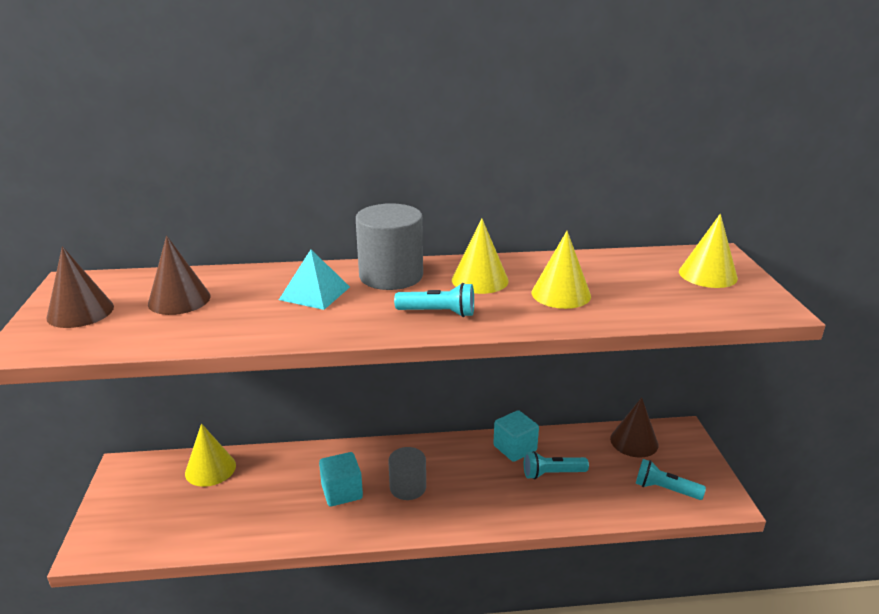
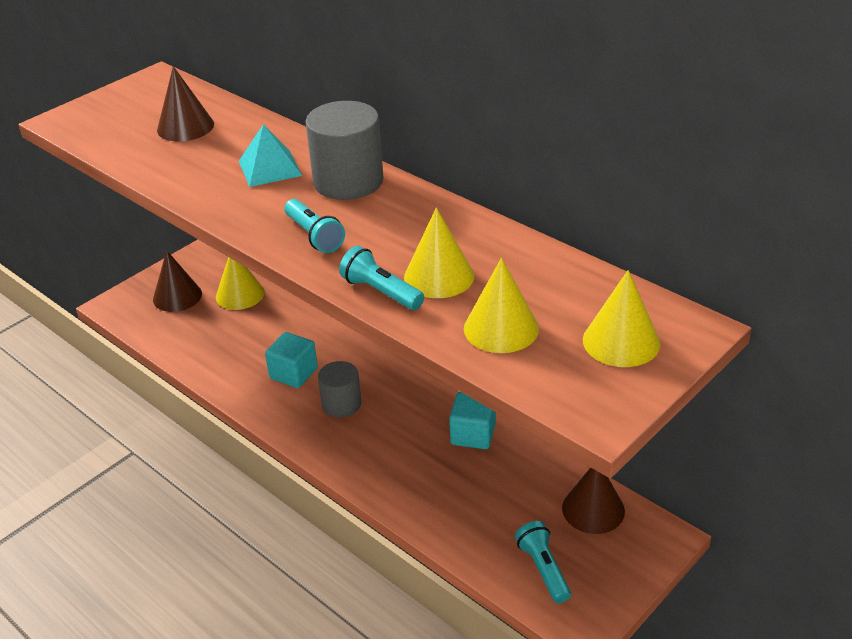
camera: 50 degrees right, 10 degrees up
brown cone [46,246,114,328] -> brown cone moved to [153,250,202,312]
yellow cone [452,219,509,294] -> yellow cone moved to [464,257,539,353]
turquoise flashlight [524,451,589,479] -> turquoise flashlight moved to [339,246,424,310]

